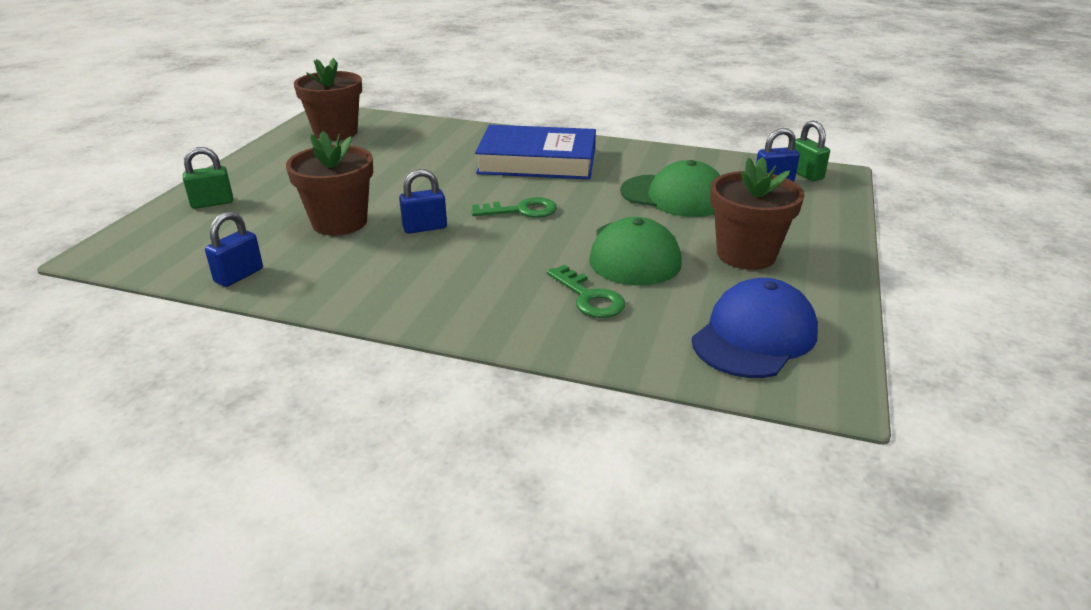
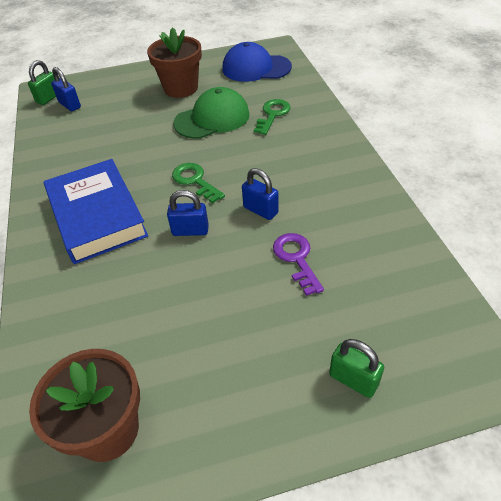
camera: 120 degrees left, 15 degrees up
blue padlock [205,211,263,287] -> blue padlock moved to [167,190,209,236]
brown flower pot [286,131,373,236] -> purple key [273,233,324,296]
green cap [620,160,720,217] -> none

